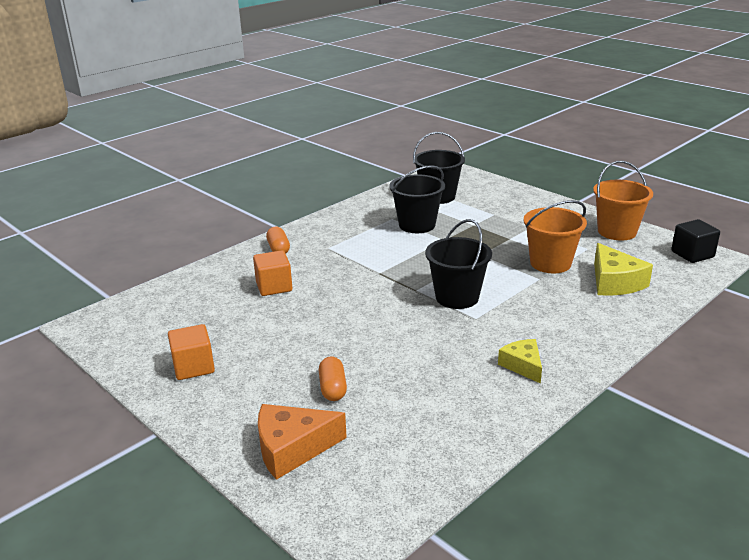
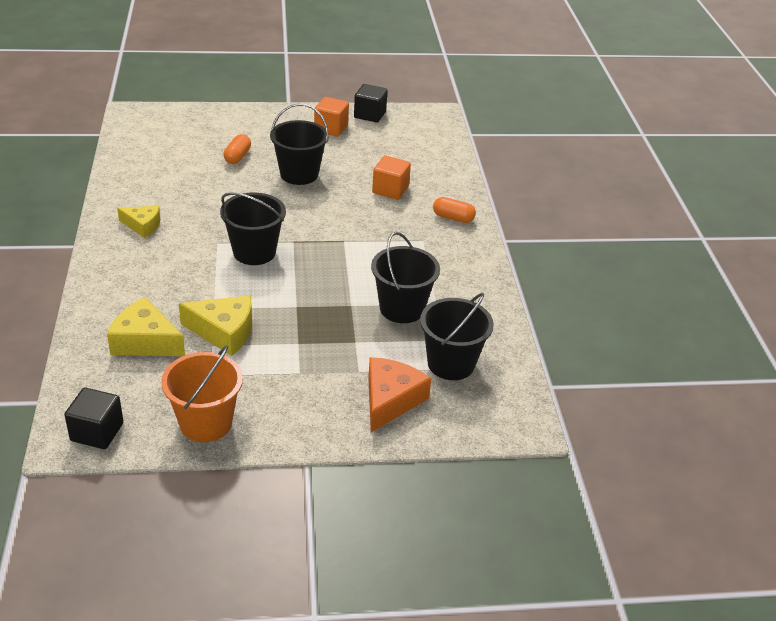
camera: 125 degrees right, 10 degrees up
orange cheese [258,404,347,480] -> orange cheese moved to [368,357,431,432]
orange capsule [319,357,347,401] -> orange capsule turned 75 degrees clockwise [224,134,251,164]
orange bucket [524,200,587,273] -> yellow cheese [179,295,252,356]
none -> black bucket [270,104,329,185]
none -> black cube [354,84,388,123]

